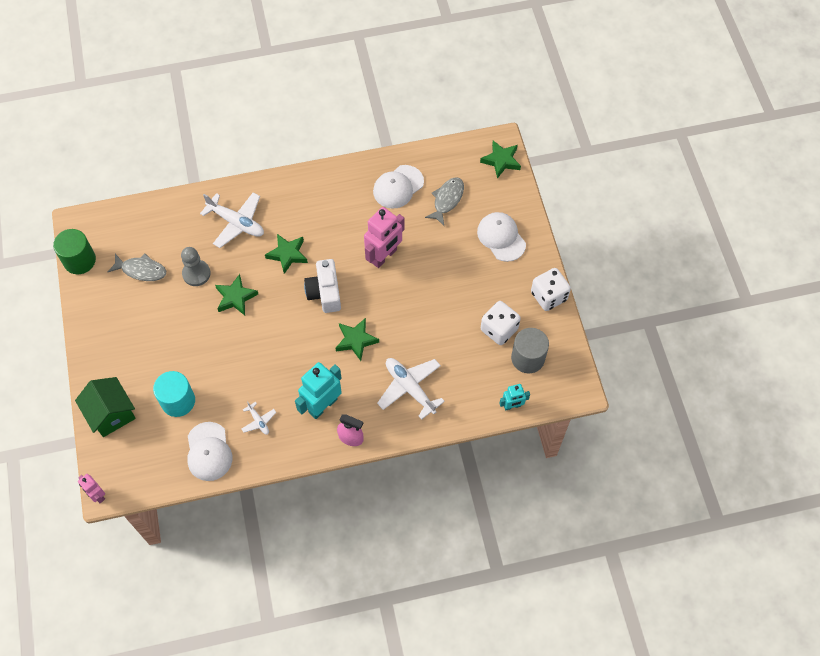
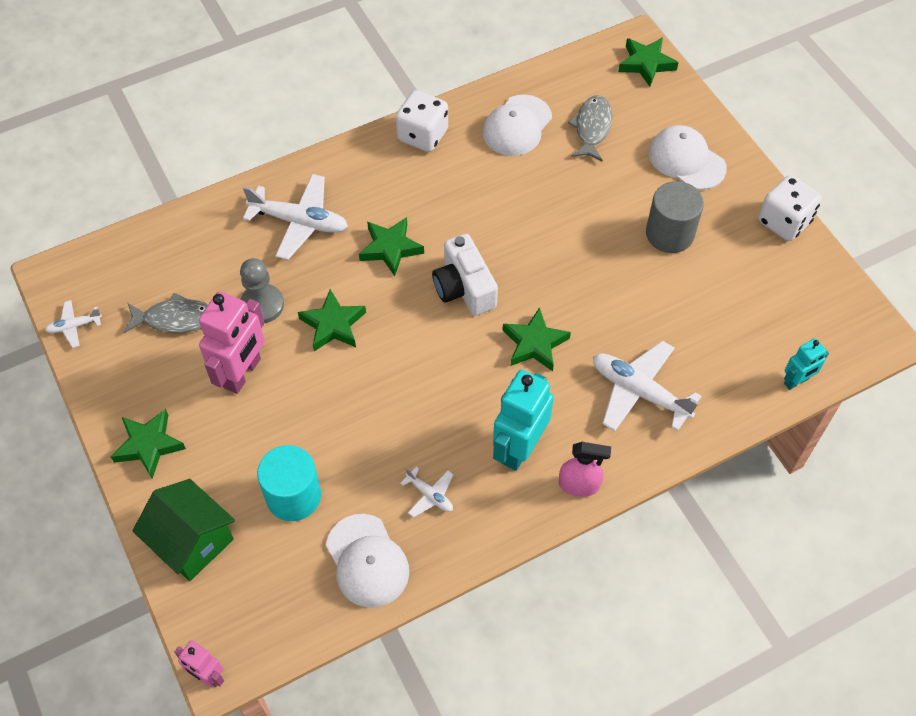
camera: 15 degrees left, 5 degrees down
green cylinder [53,229,96,274] -> white plane [45,300,102,348]
pink robot [364,207,405,268] -> pink robot moved to [199,291,265,394]
white dice [481,301,521,345] -> white dice moved to [396,90,448,152]
grey cylinder [511,328,549,373] -> grey cylinder moved to [646,181,704,253]
none -> green star [111,409,186,479]

